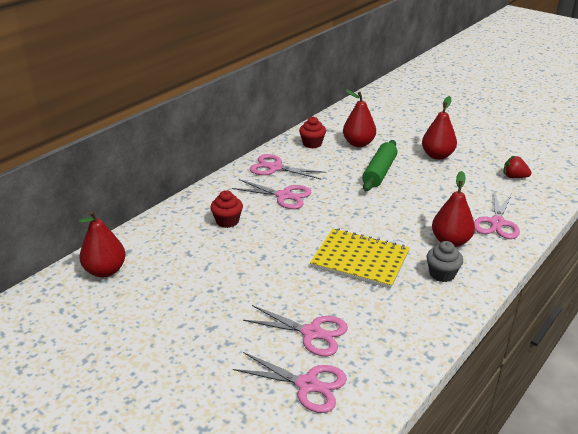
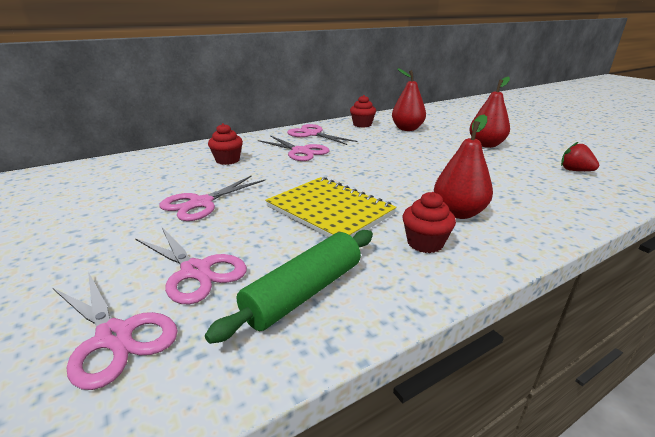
camera: 20 degrees right, 5 degrees down
red pear [78,211,126,277] -> none
green rolling pin [362,140,398,191] -> green rolling pin moved to [205,230,373,344]
grey cupcake [426,241,463,282] -> red cupcake [403,192,456,253]
pink scissors [474,192,520,239] -> pink scissors moved to [159,175,265,221]

